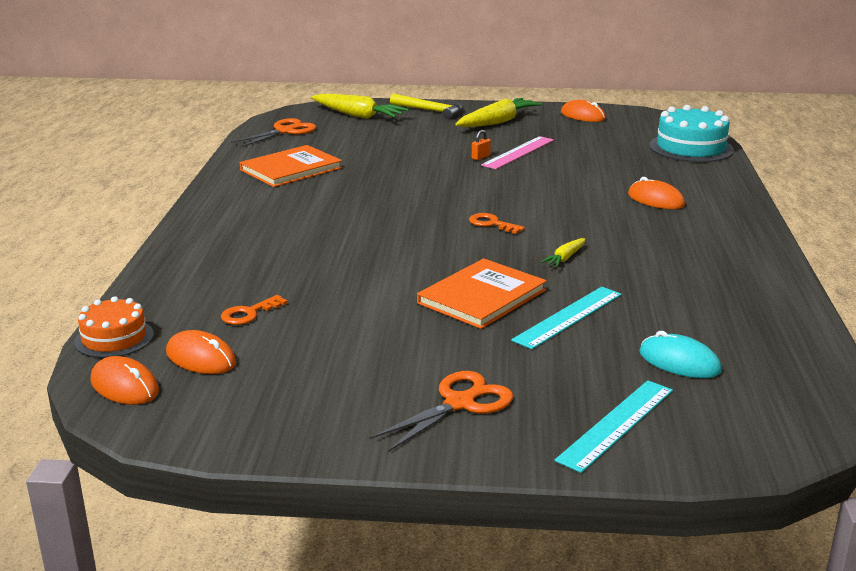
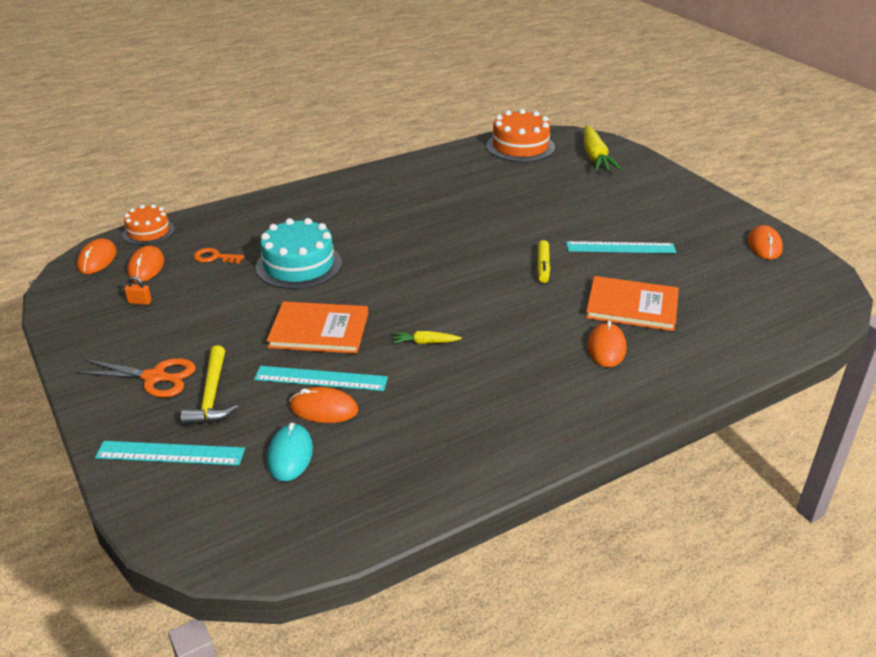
camera: 55 degrees right, 10 degrees up
orange scissors [231,118,316,147] -> orange cake [486,109,555,162]
orange book [240,145,342,187] -> orange book moved to [586,276,679,331]
yellow hammer [390,94,464,119] -> yellow hammer moved to [181,346,238,426]
yellow carrot [455,98,542,127] -> none
orange key [469,213,525,234] -> none
orange padlock [472,130,491,160] -> orange padlock moved to [124,276,152,305]
pink ruler [481,136,554,169] -> turquoise ruler [566,241,676,253]
turquoise cake [649,105,734,162] -> turquoise cake moved to [256,218,342,289]
none -> orange mouse [289,387,358,423]
none -> yellow marker [537,240,550,283]

